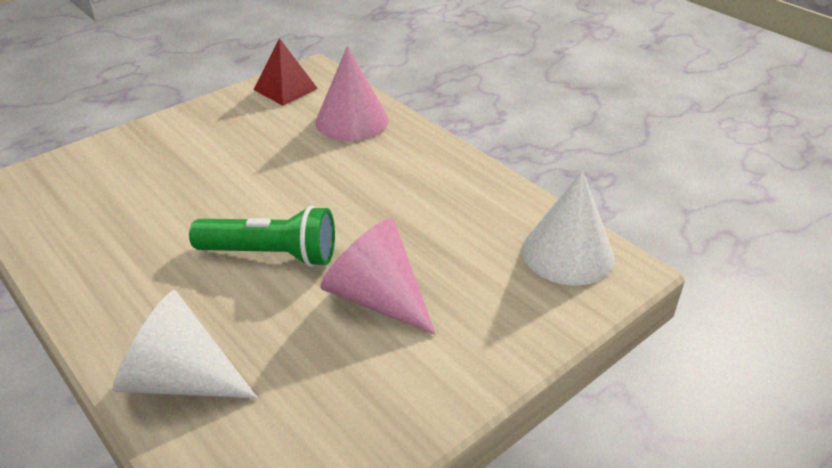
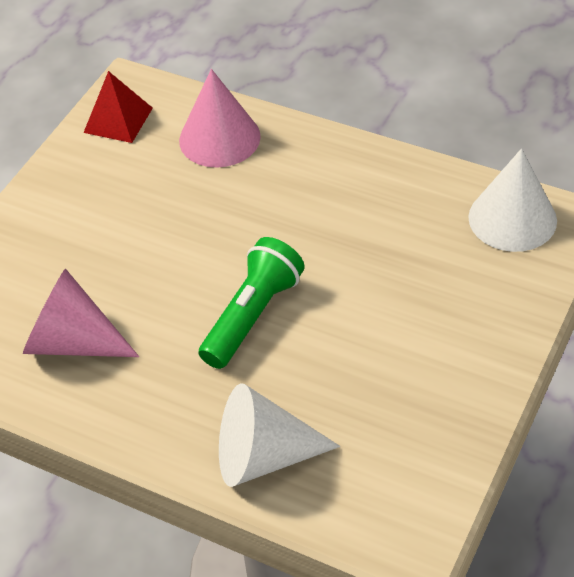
camera: 20 degrees left, 10 degrees up
green flashlight [189,206,335,267] -> green flashlight turned 45 degrees counterclockwise [198,237,305,369]
pink cone [320,218,436,335] -> pink cone moved to [23,269,139,357]

